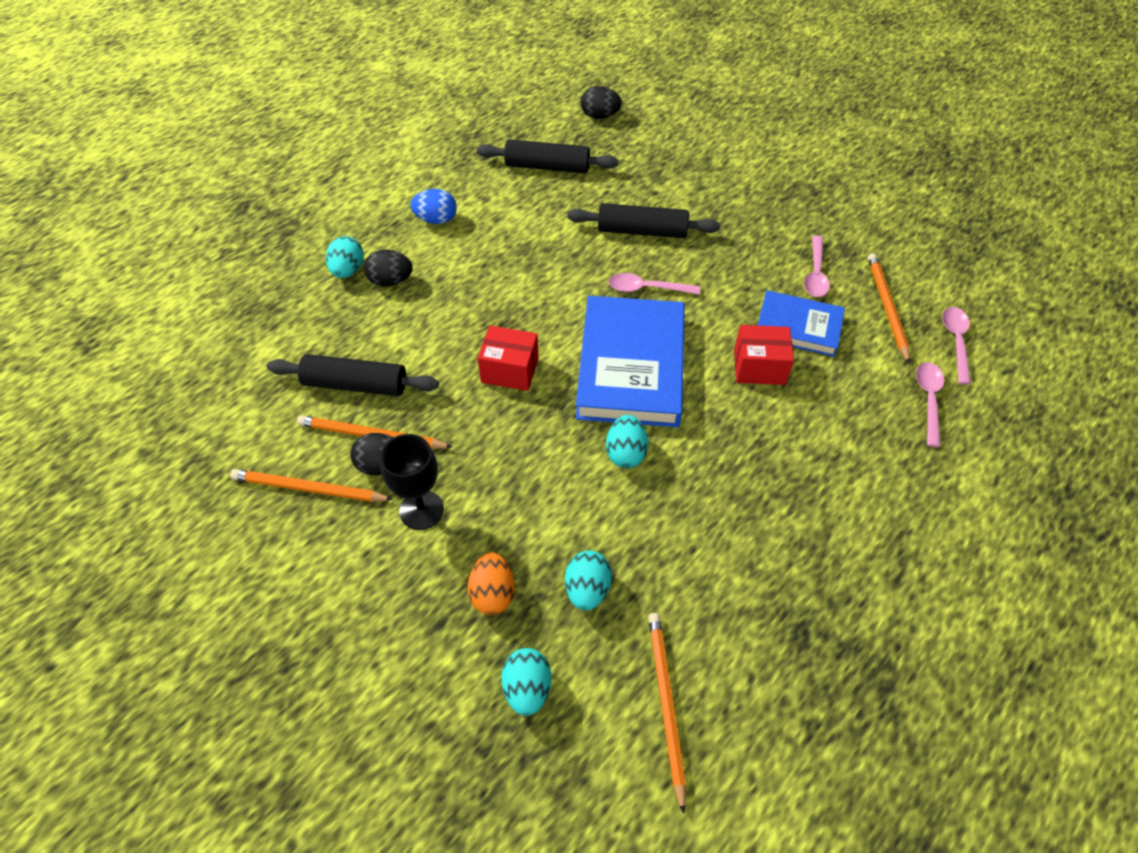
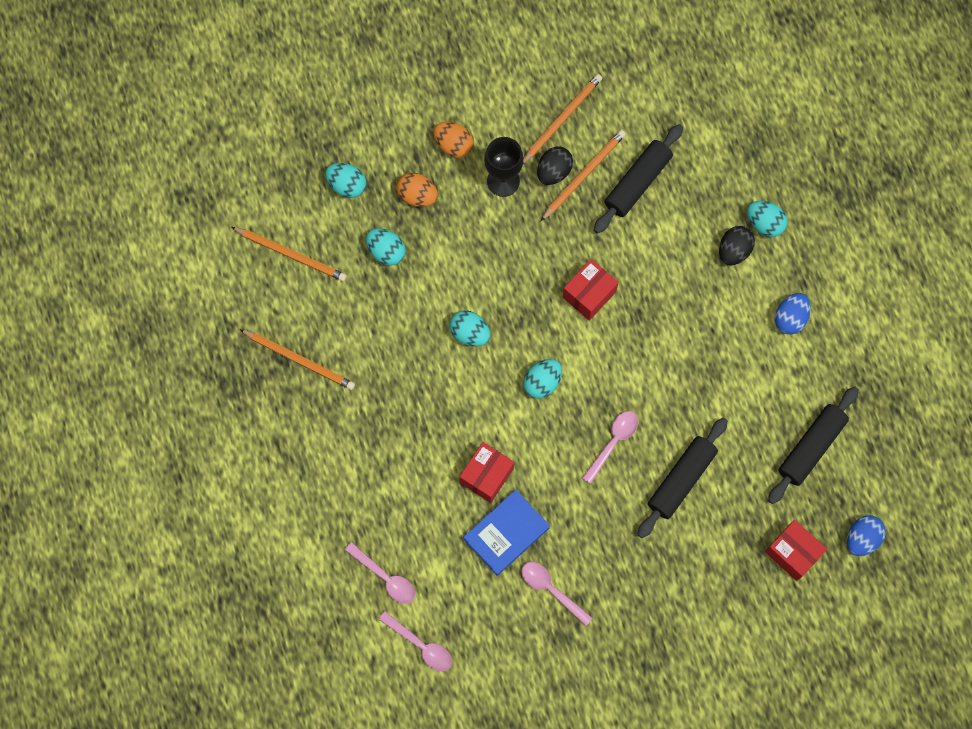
camera: 120 degrees right, 20 degrees up
blue book [576,296,685,427] -> turquoise egg [523,359,562,399]
black egg [581,86,622,119] -> blue egg [847,515,886,556]
orange pencil [868,253,910,364] -> orange pencil moved to [240,329,355,390]
none -> orange egg [434,122,473,158]
none -> red box [765,520,827,581]

